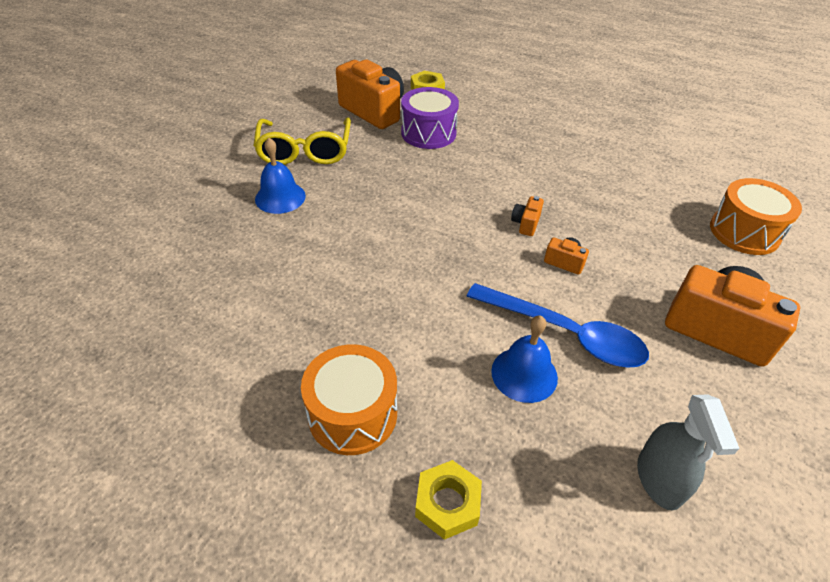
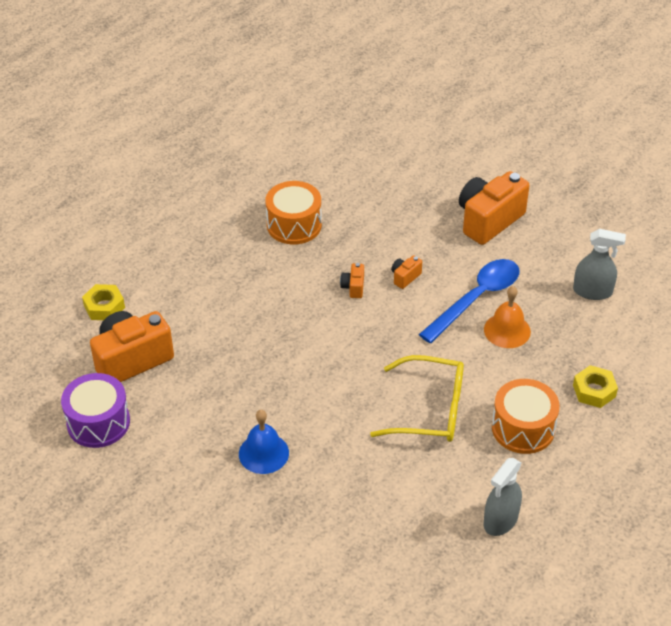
camera: 75 degrees left, 0 degrees up
yellow glasses [253,118,351,165] -> yellow glasses moved to [370,355,464,442]
purple drum [401,87,459,149] -> purple drum moved to [61,373,130,448]
blue bell [491,316,558,403] -> orange bell [484,286,531,348]
orange camera [511,196,544,236] -> orange camera turned 60 degrees clockwise [340,263,364,298]
orange drum [710,178,802,255] -> orange drum moved to [265,181,322,244]
none -> grey spray bottle [484,458,522,536]

